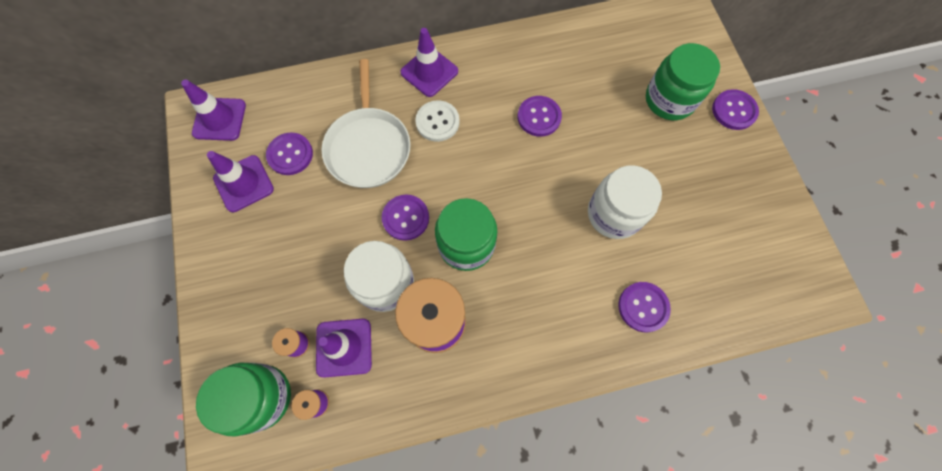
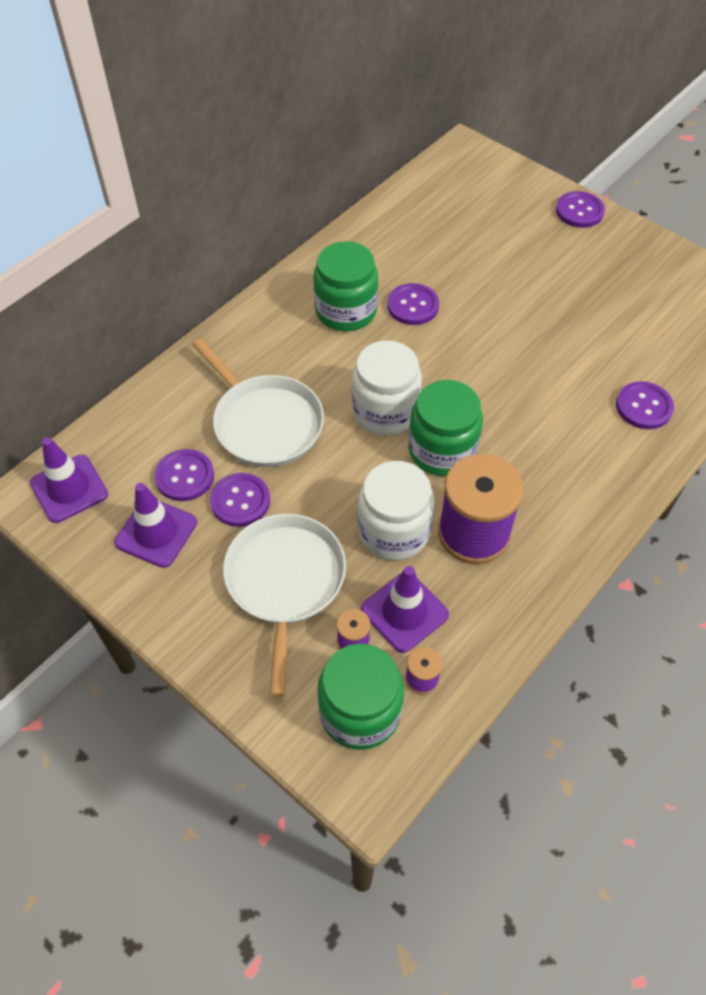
camera: 35 degrees left, 15 degrees down
purple button [382,195,429,241] -> purple button moved to [210,473,270,527]
purple traffic cone [400,28,458,97] -> none
white button [415,100,460,142] -> none
white jar [588,165,662,239] -> white jar moved to [352,340,422,435]
green jar [646,43,720,120] -> green jar moved to [313,241,378,331]
none -> white pan [223,514,346,697]

